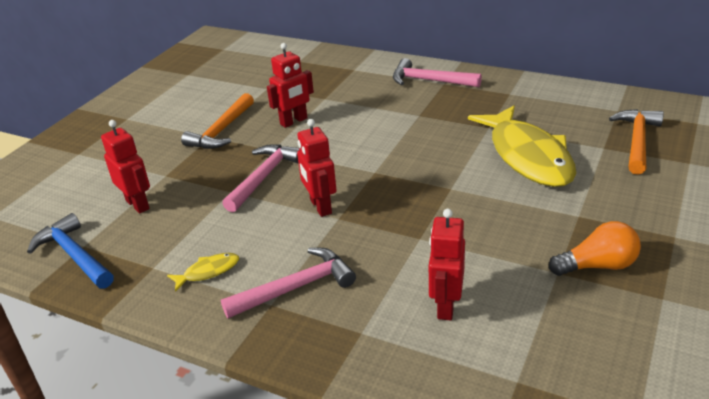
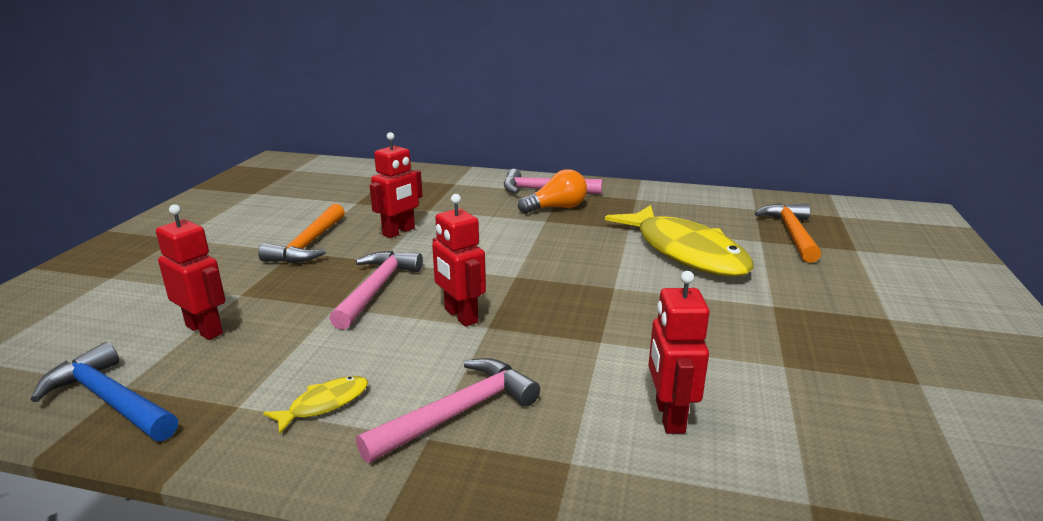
camera: 15 degrees left, 10 degrees down
orange light bulb [549,221,641,276] -> orange light bulb moved to [518,169,587,214]

